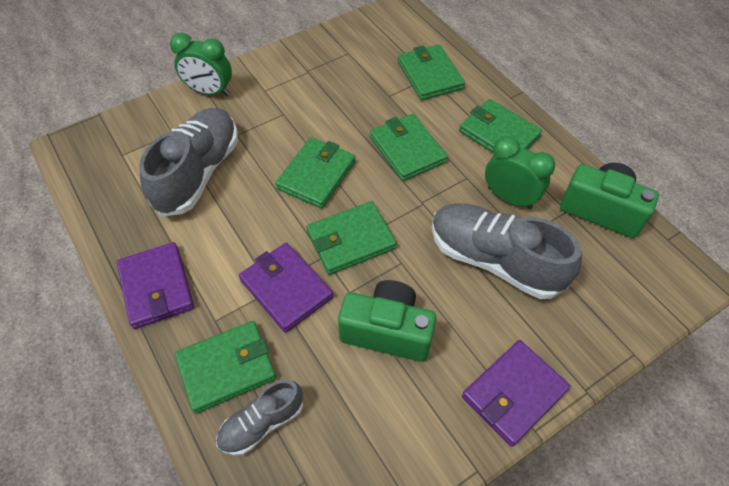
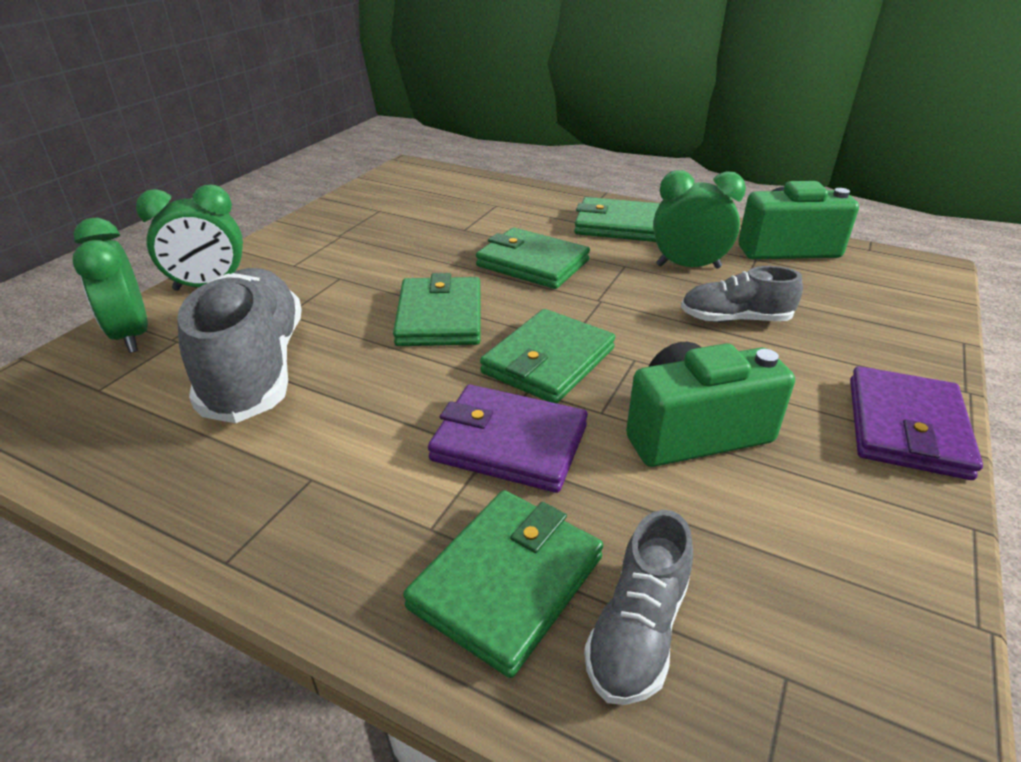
camera: 30 degrees left, 20 degrees down
purple wallet [117,242,194,329] -> none
green wallet [398,44,465,100] -> none
grey shoe [432,204,582,299] -> grey shoe [681,266,803,322], size x0.55
none -> green clock [73,218,148,353]

